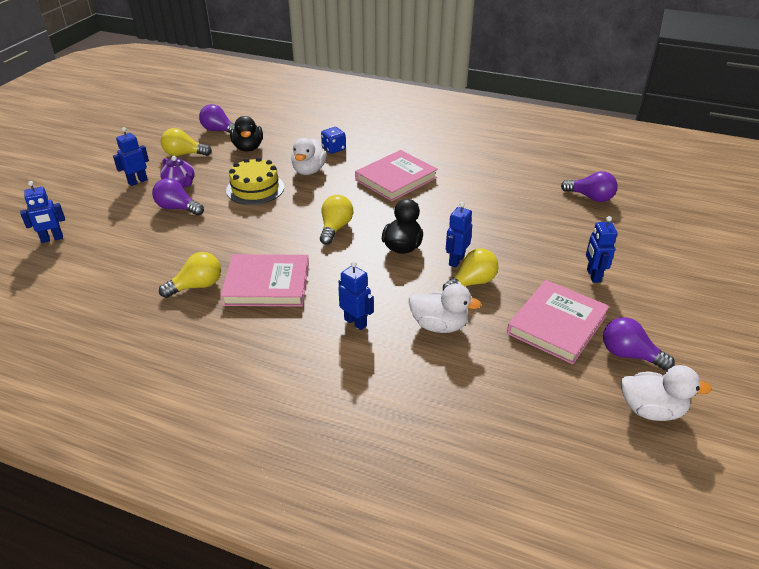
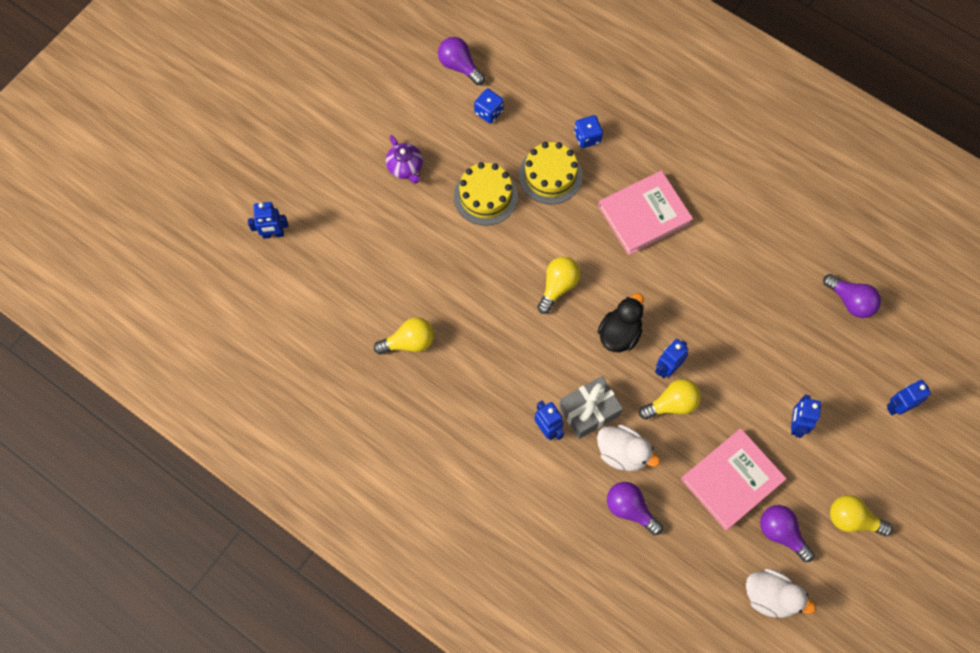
camera: 15 degrees right, 30 degrees up
blue robot [113,127,149,186] -> blue robot moved to [887,380,931,415]
purple light bulb [152,178,204,216] -> purple light bulb moved to [607,482,663,535]
yellow light bulb [161,128,212,156] -> yellow light bulb moved to [830,495,893,536]
pink book [220,254,309,307] -> none
black duck [230,116,263,152] -> blue dice [474,89,504,124]
white duck [291,138,327,175] -> yellow cake [519,142,582,204]
none -> grey gift [559,376,623,439]

